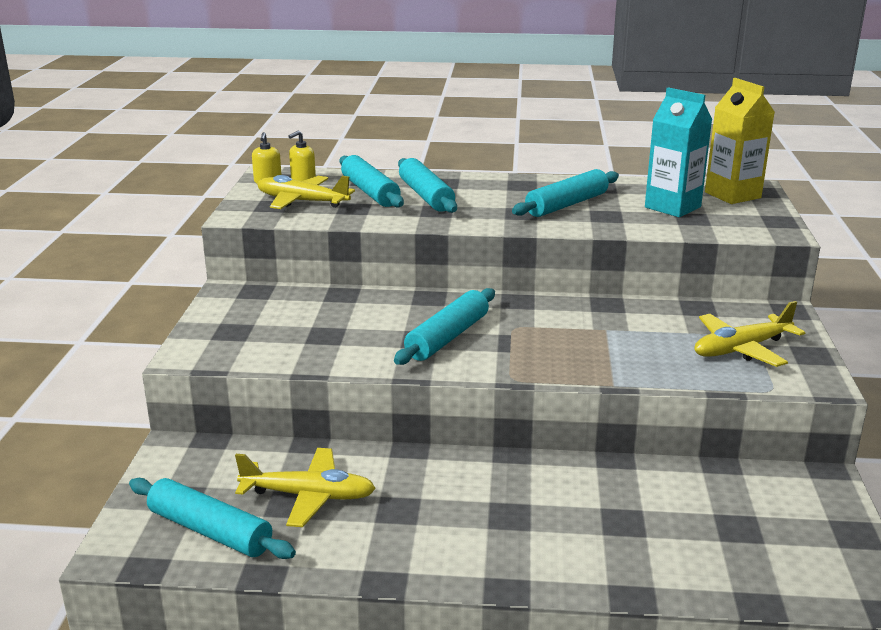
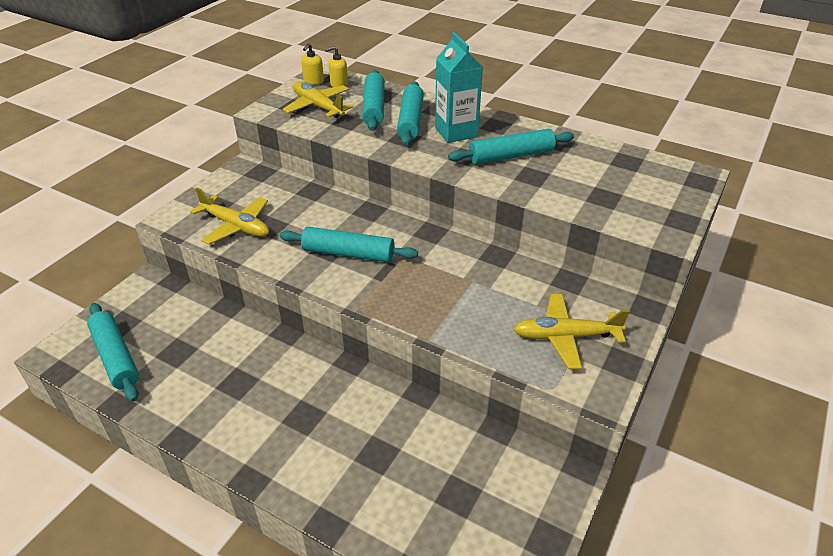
camera: 25 degrees right, 15 degrees up
yellow plane [235,448,376,527] -> yellow plane moved to [190,188,269,244]
turquoise rolling pin [394,288,495,365] -> turquoise rolling pin turned 45 degrees clockwise [279,227,418,262]
turquoise carton [645,87,712,217] -> turquoise carton moved to [435,32,483,143]
yellow carton [705,78,775,204] -> none

